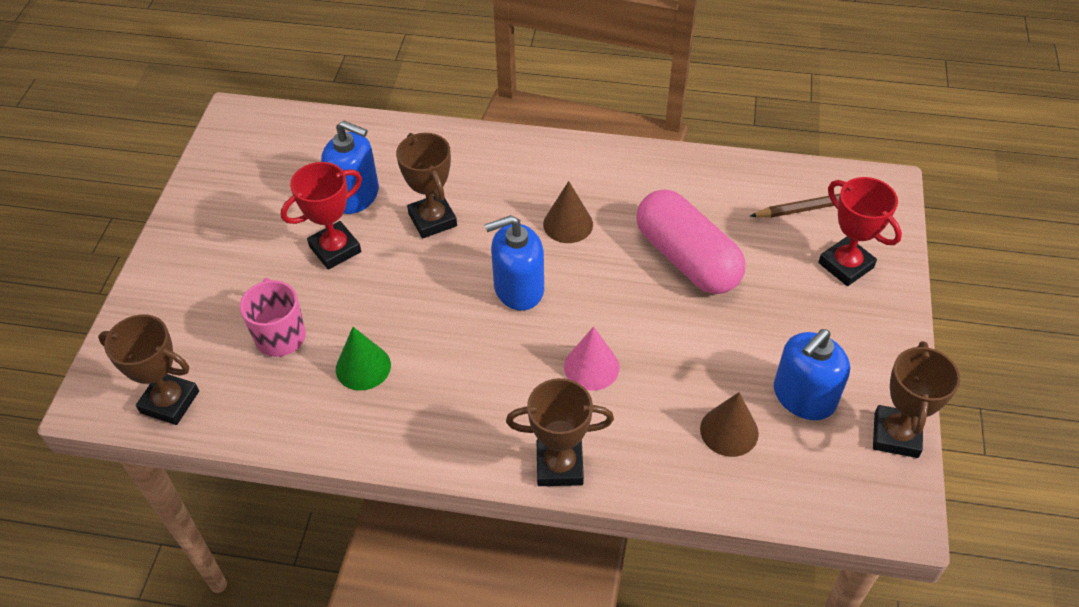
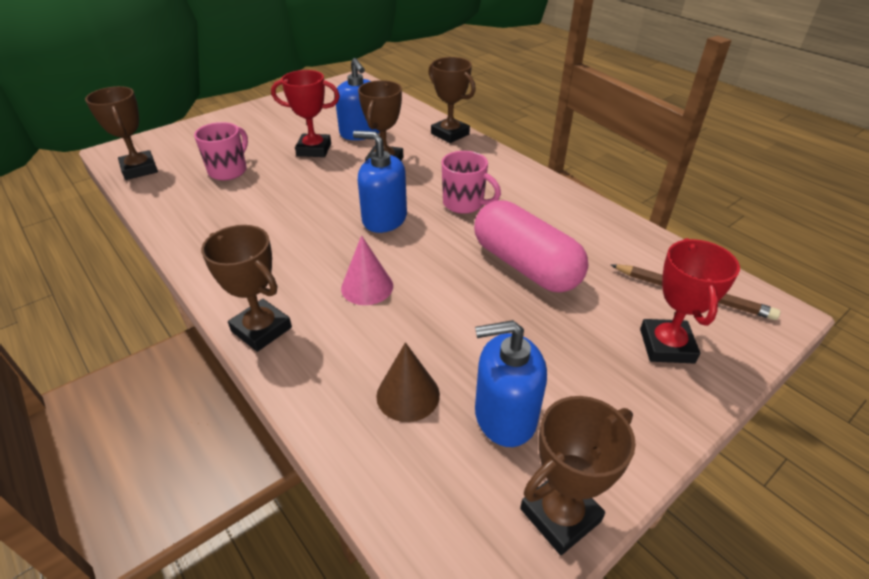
camera: 40 degrees right, 10 degrees down
green cone [336,327,391,391] -> none
brown cone [543,181,593,243] -> pink mug [442,151,501,214]
pink capsule [636,190,745,294] -> pink capsule turned 45 degrees counterclockwise [474,200,588,292]
none -> brown trophy [429,57,476,143]

